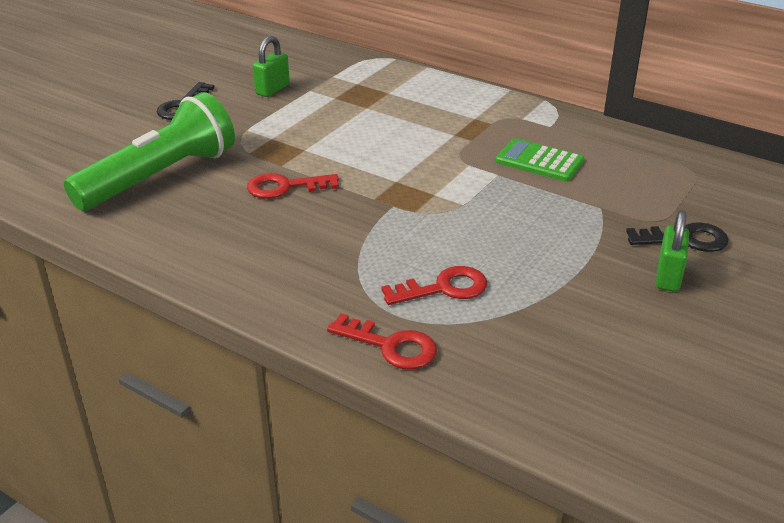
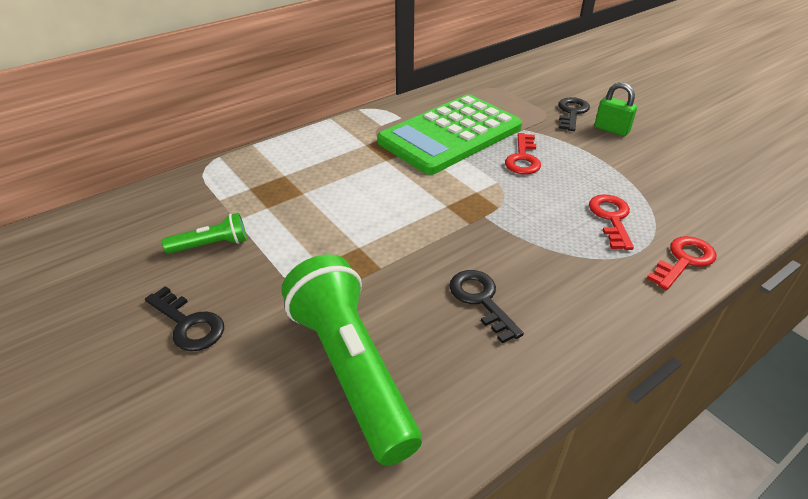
camera: 70 degrees left, 5 degrees up
red key [247,173,339,199] -> red key moved to [505,133,541,174]
green padlock [253,36,290,97] -> green flashlight [162,213,247,254]
green calculator [496,138,585,182] -> green calculator [377,94,522,175], size x2.11
none -> black key [449,270,524,344]

